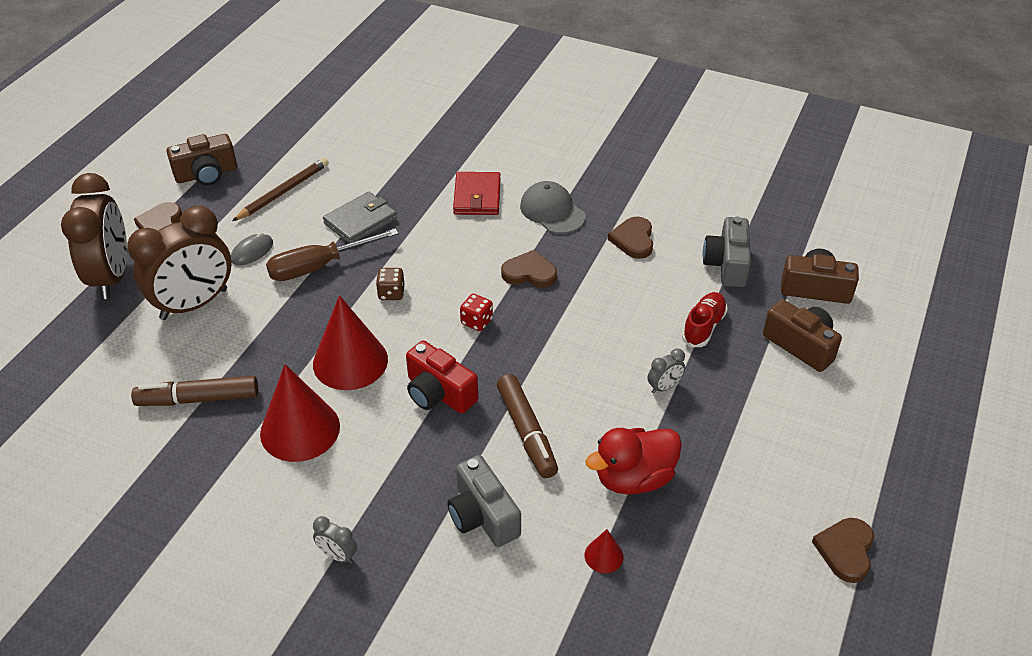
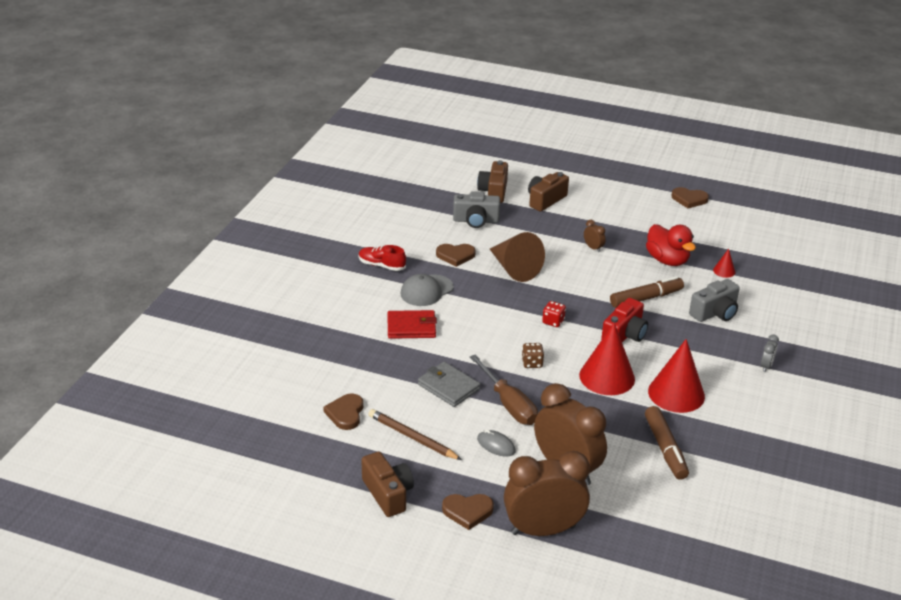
camera: 95 degrees left, 10 degrees down
brown heart [501,250,557,288] -> brown heart moved to [323,393,363,430]
grey clock [648,349,685,394] -> brown clock [584,220,606,252]
red shoe [682,292,728,347] -> red shoe moved to [359,245,406,271]
none -> brown cone [490,232,545,282]

